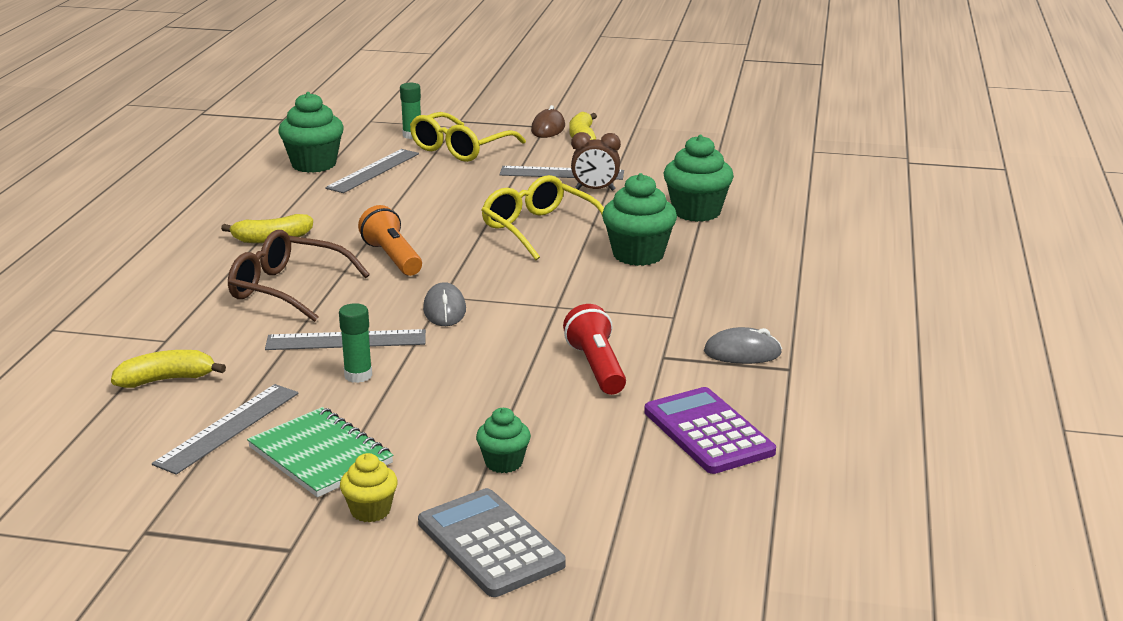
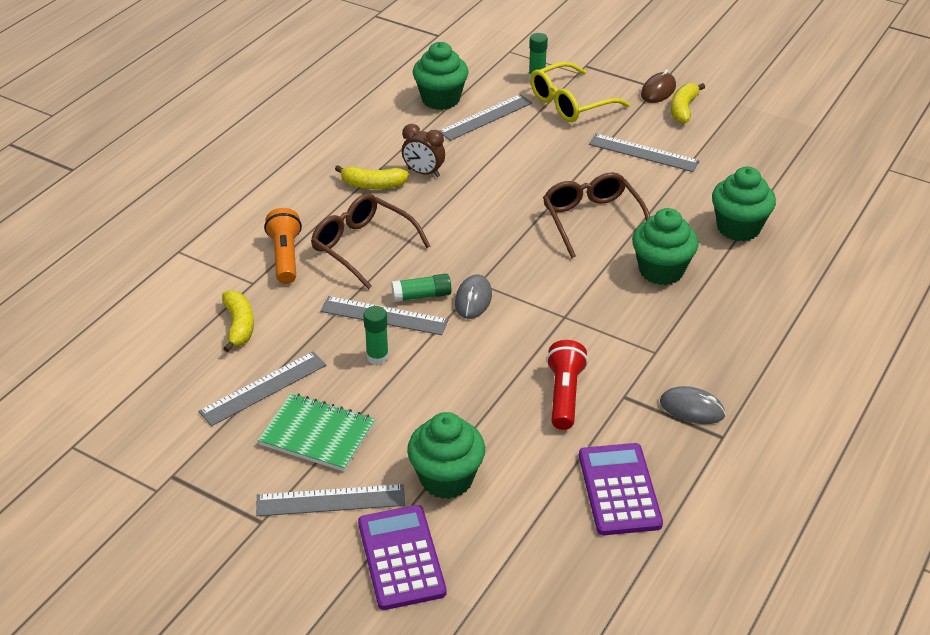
camera: 20 degrees right, 15 degrees up
yellow banana [111,350,226,388] -> yellow banana turned 75 degrees clockwise [222,290,254,352]
green notebook [247,407,393,497] -> green notebook turned 45 degrees counterclockwise [258,393,375,472]
yellow cupcake [340,453,398,522] -> grey ruler [256,484,405,516]
orange flashlight [358,205,422,276] -> orange flashlight moved to [264,208,302,284]
grey calculator [418,488,566,597] -> purple calculator [358,505,446,610]
green cupcake [476,408,531,473] -> green cupcake [407,412,485,499], size x1.79
yellow glasses [482,175,604,260] -> brown glasses [543,172,650,258]
brown clock [571,132,621,191] -> brown clock moved to [402,124,445,177]
none -> green glue stick [391,274,451,302]

